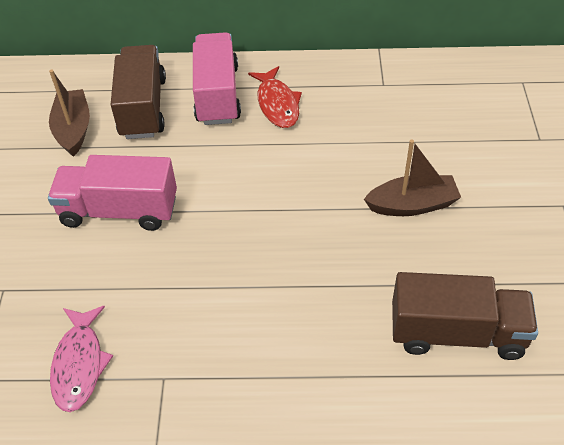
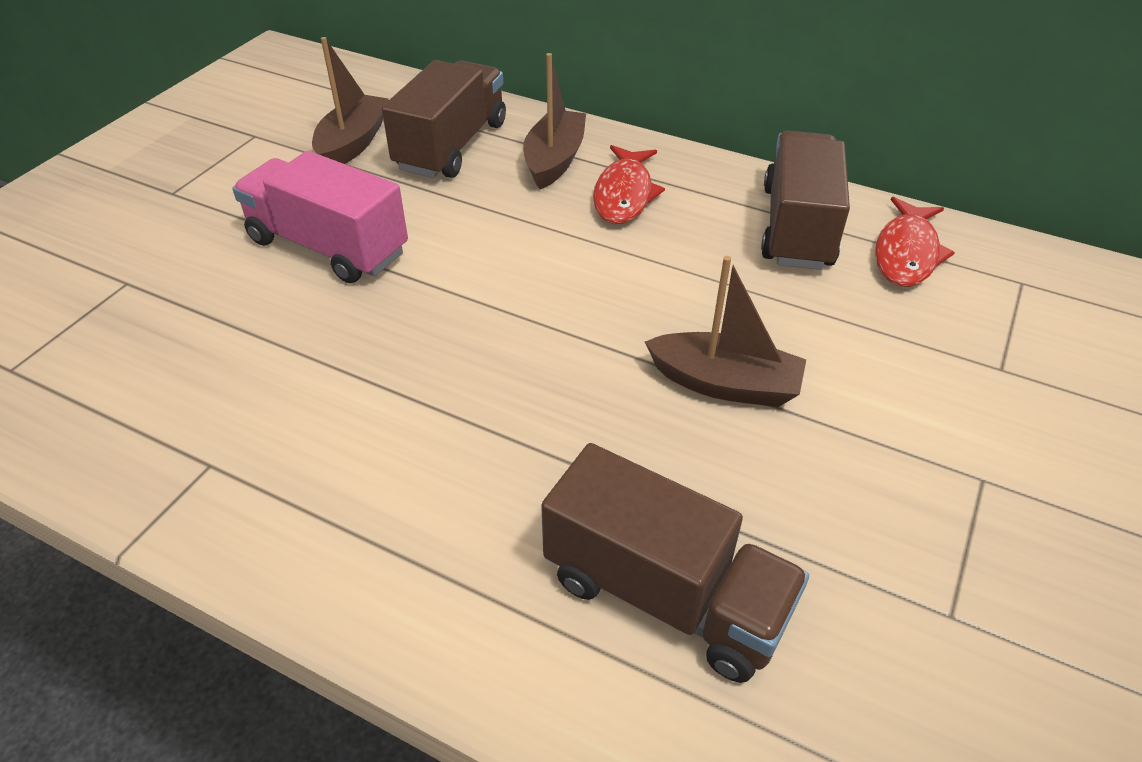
camera: 25 degrees right, 5 degrees down
pink fish [50,306,113,412] -> none
pink truck [193,32,241,125] -> brown boat [523,53,586,189]
none -> brown truck [761,131,850,270]
none -> red fish [875,197,955,287]

